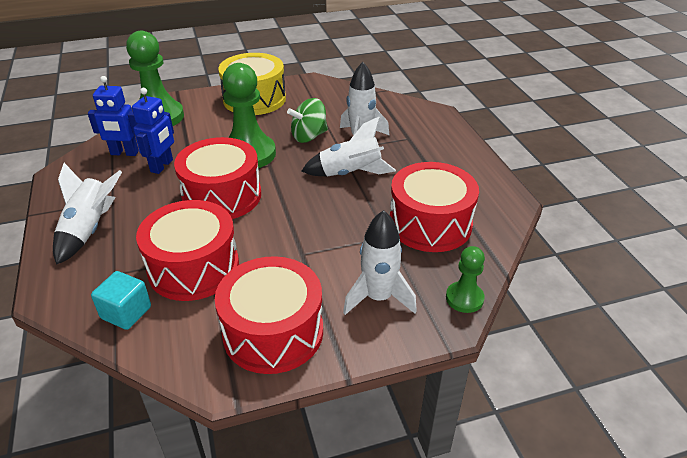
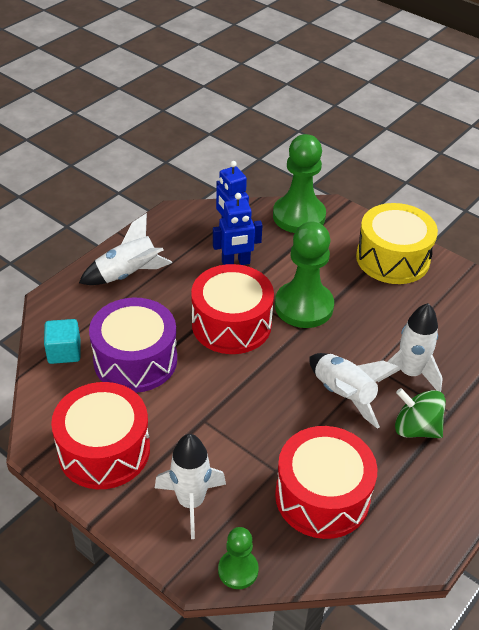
camera: 55 degrees right, 5 degrees up
red drum [136,200,239,301] -> purple drum [89,298,177,393]
green spinning top [287,98,328,143] -> green spinning top moved to [395,388,446,438]

